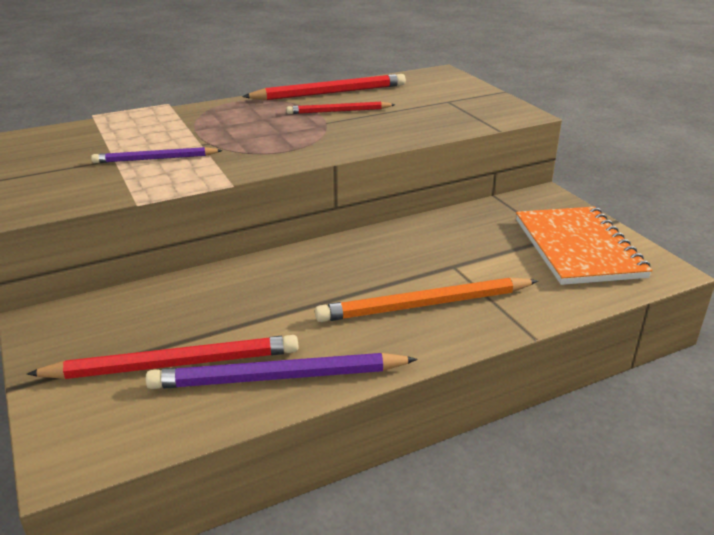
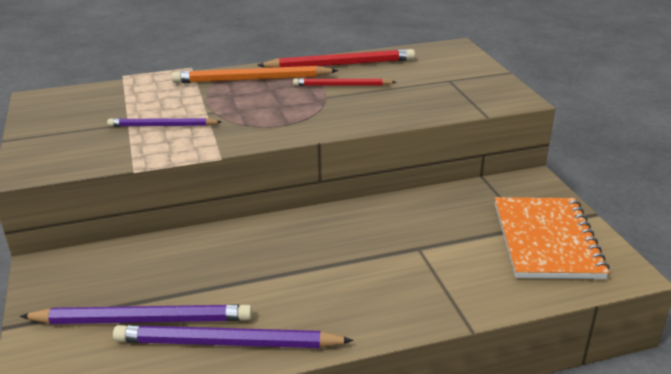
camera: 10 degrees right, 0 degrees up
red pencil [27,335,299,379] -> purple pencil [20,304,252,324]
orange pencil [315,277,538,322] -> orange pencil moved to [171,66,338,83]

